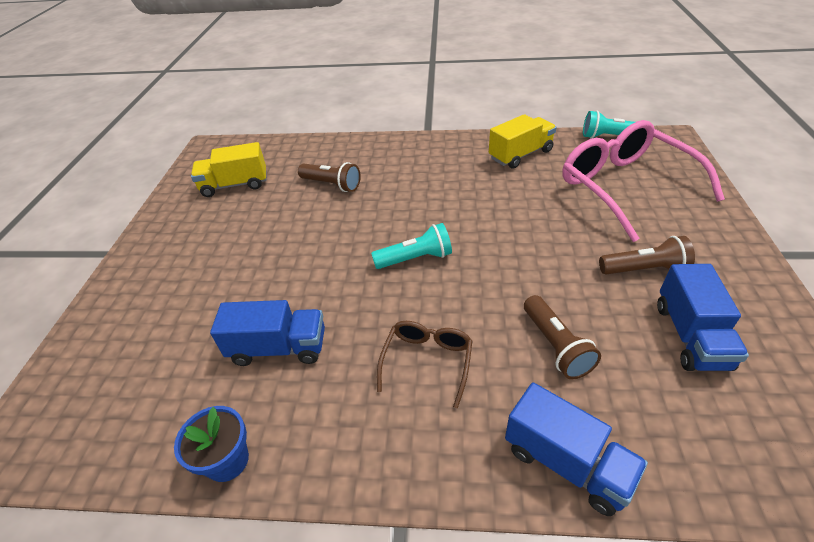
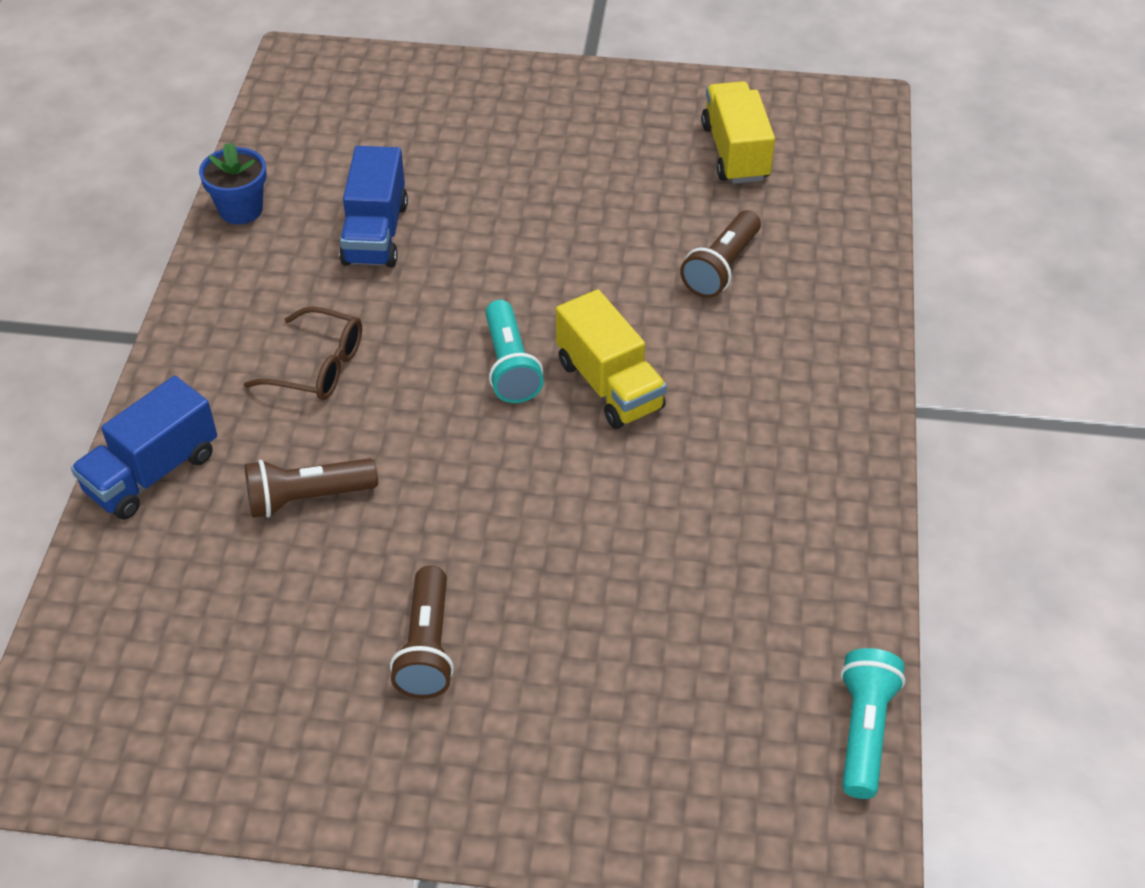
camera: 90 degrees right, 5 degrees up
yellow truck [489,114,557,169] -> yellow truck moved to [556,289,667,429]
pink glasses [562,120,725,242] -> none
blue truck [657,264,749,371] -> none

